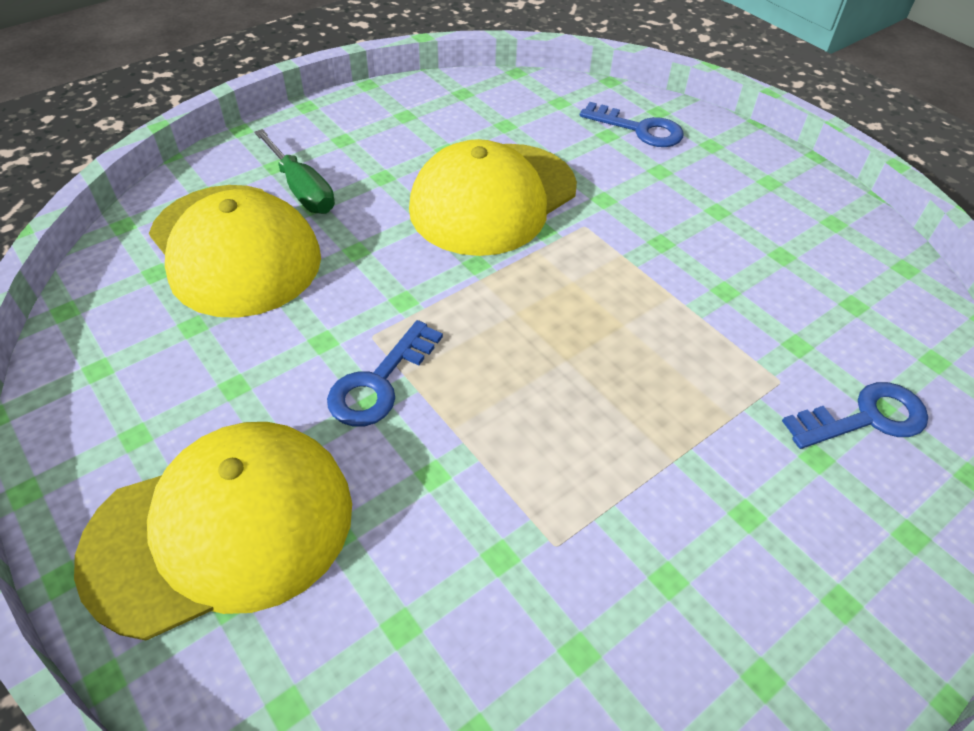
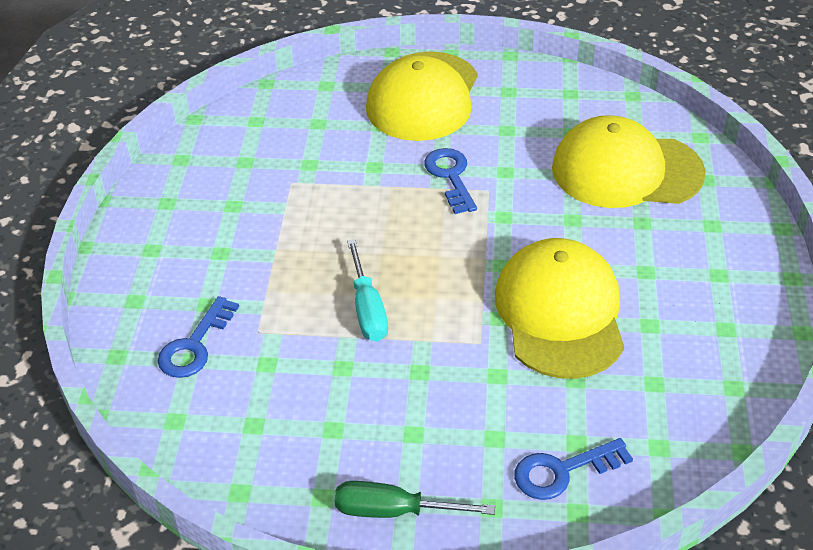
camera: 135 degrees right, 5 degrees down
green screwdriver [254,129,335,214] -> green screwdriver moved to [335,481,495,518]
none -> turquoise screwdriver [347,239,388,342]

